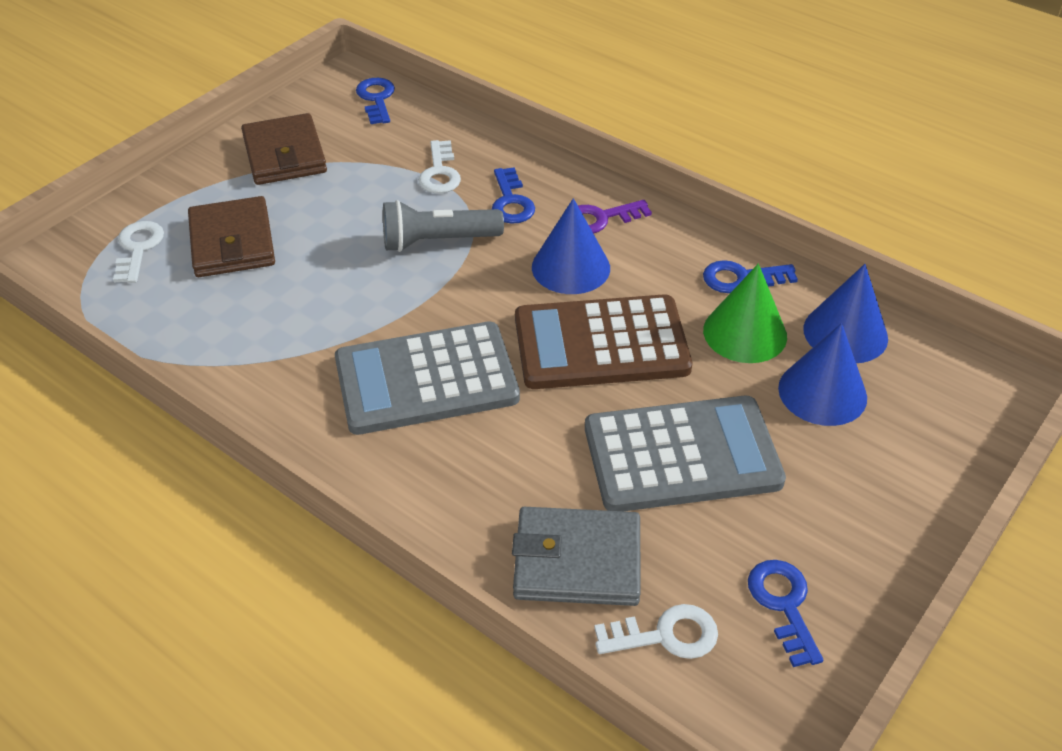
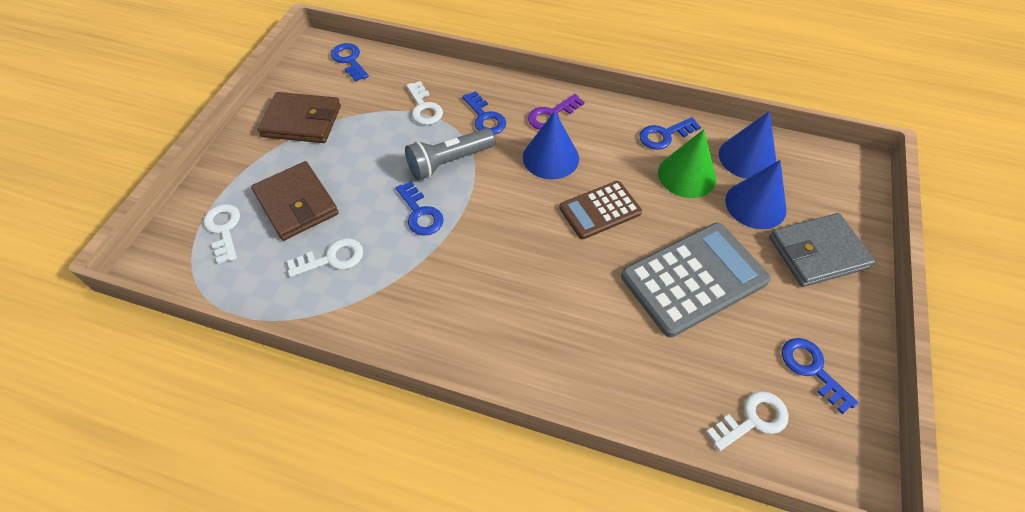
camera: 20 degrees left, 10 degrees up
brown wallet [241,113,327,185] -> brown wallet turned 45 degrees counterclockwise [258,92,341,143]
grey calculator [335,321,520,435] -> none
grey wallet [512,507,641,606] -> grey wallet moved to [769,213,875,287]
brown calculator [515,294,692,389] -> brown calculator [559,181,642,239], size x0.60
none -> white key [287,238,363,277]
none -> blue key [396,181,444,236]

